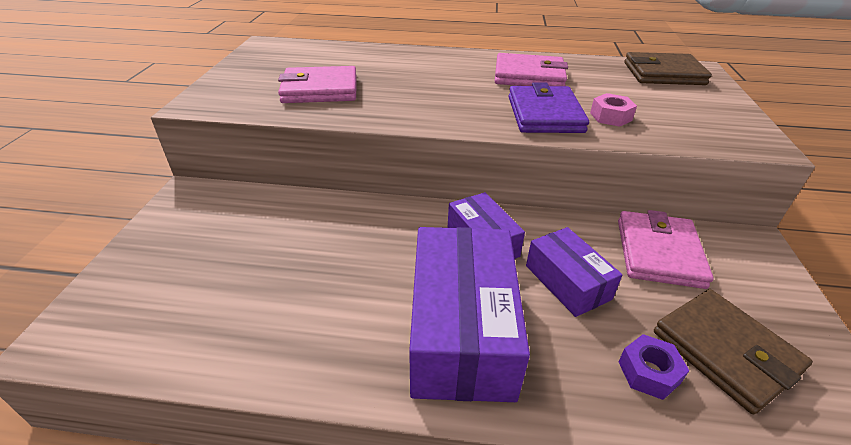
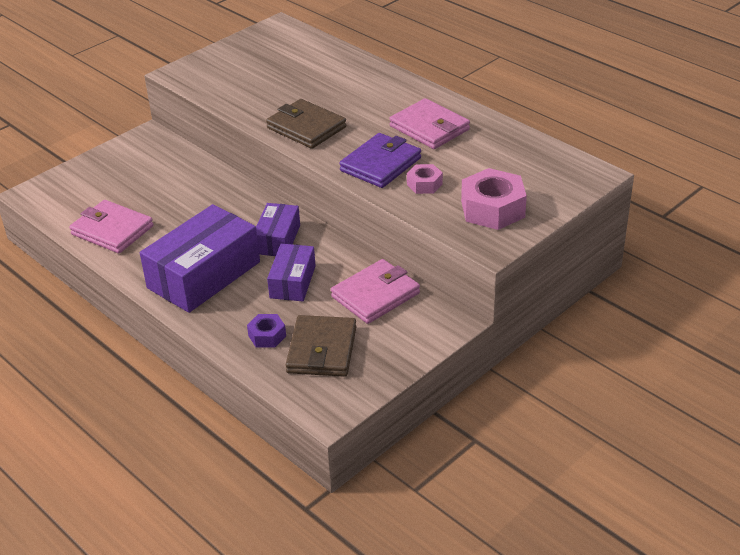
camera: 40 degrees right, 0 degrees up
pink wallet [278,66,357,103] -> pink wallet moved to [69,200,154,253]
brown wallet [624,52,712,85] -> brown wallet moved to [266,99,346,149]
none -> pink nut [461,168,527,230]

